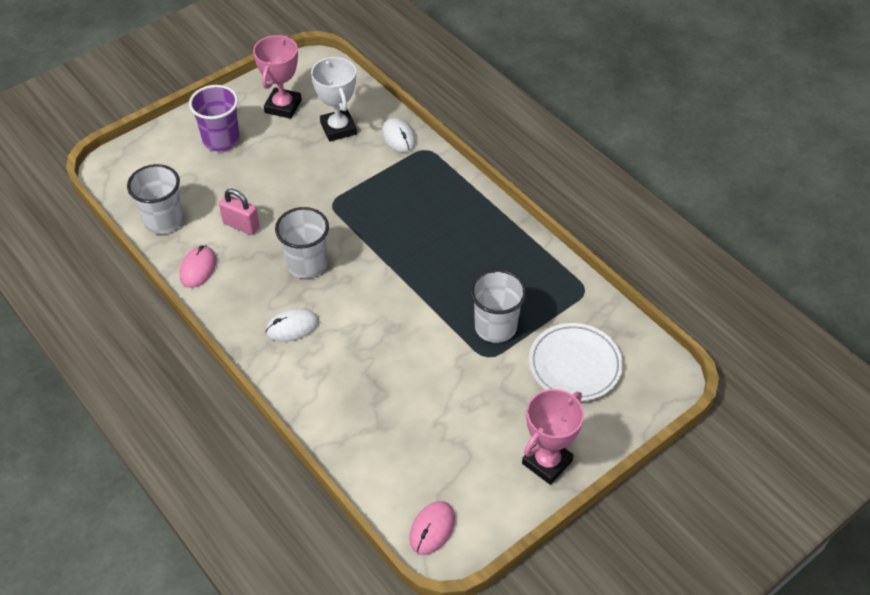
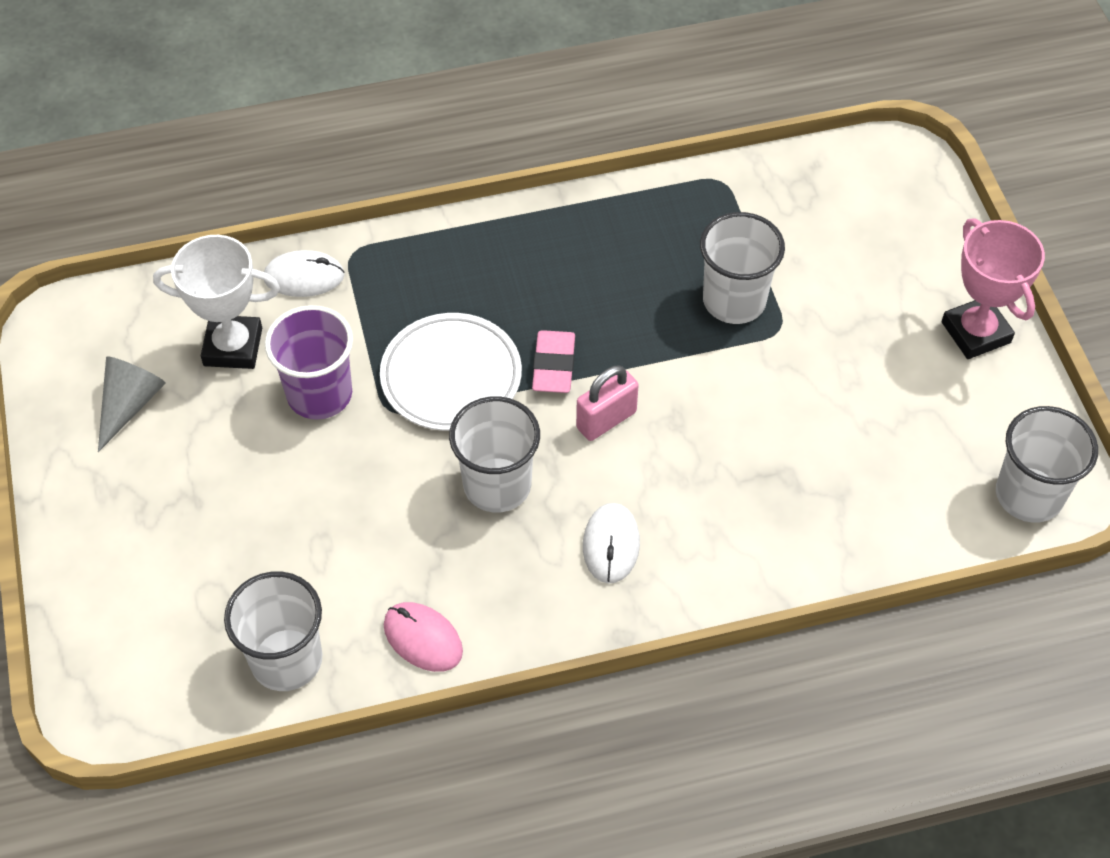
camera: 65 degrees left, 5 degrees up
purple cup [189,85,240,151] -> purple cup moved to [265,305,353,420]
pink padlock [219,189,260,235] -> pink padlock moved to [576,365,639,441]
pink trophy [253,35,302,119] -> grey cone [98,356,166,452]
pink mouse [409,501,455,555] -> white cup [996,406,1098,523]
white plate [529,323,623,401] -> white plate moved to [380,313,522,431]
none -> pink eraser [532,330,575,393]

